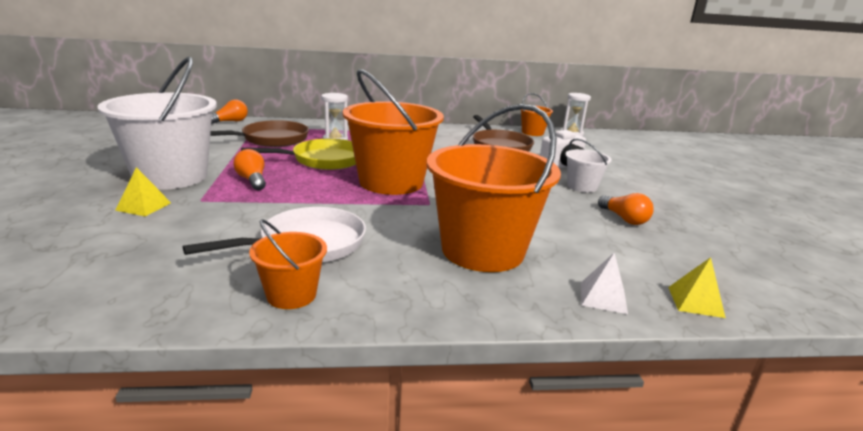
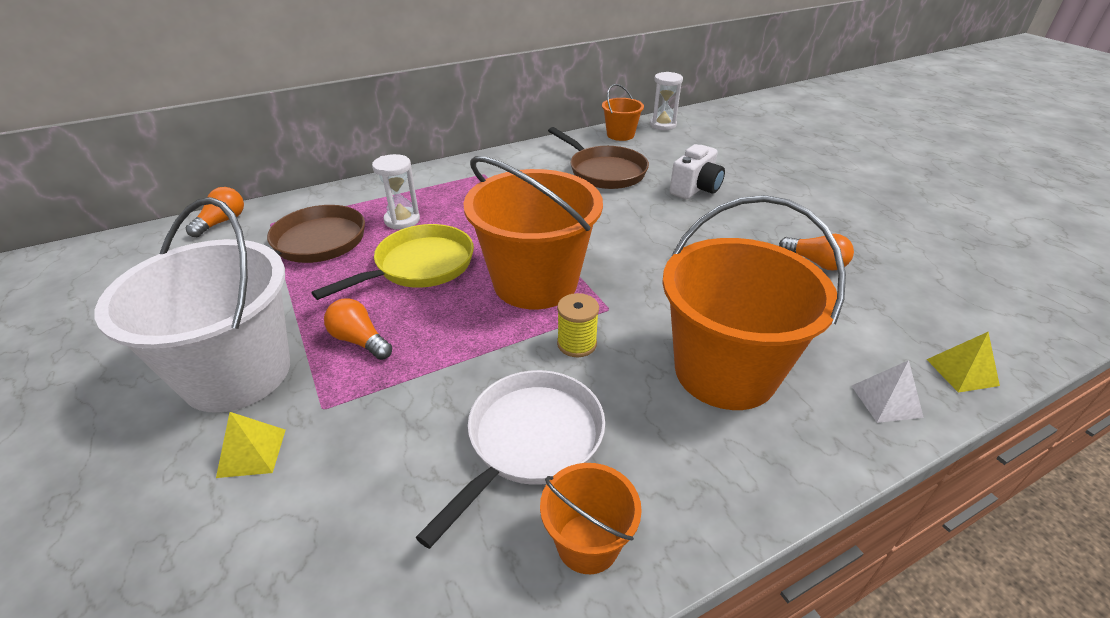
camera: 20 degrees left, 15 degrees up
white bucket [565,138,611,193] -> none
none -> yellow spool [557,293,599,357]

